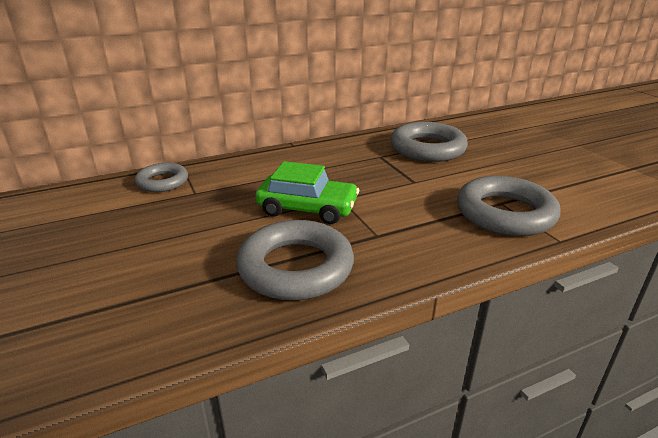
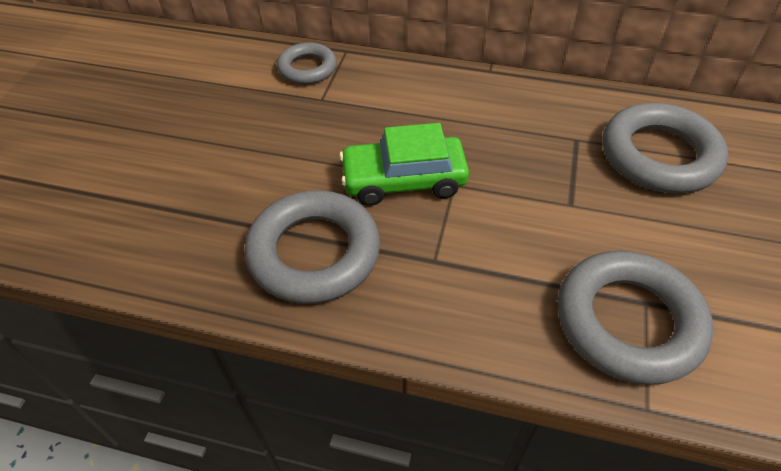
camera: 40 degrees right, 20 degrees up
green car [256,161,359,224] -> green car turned 120 degrees clockwise [339,123,469,206]

